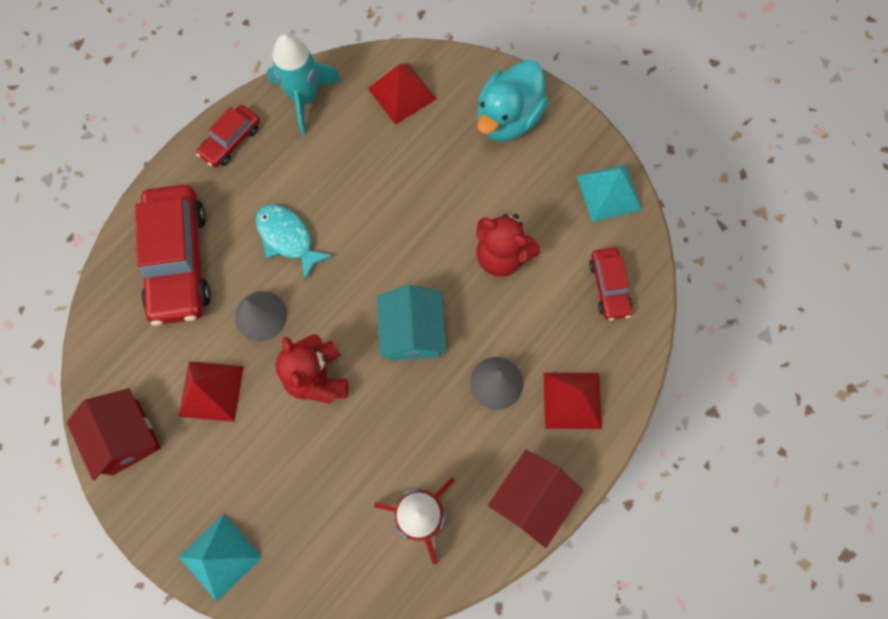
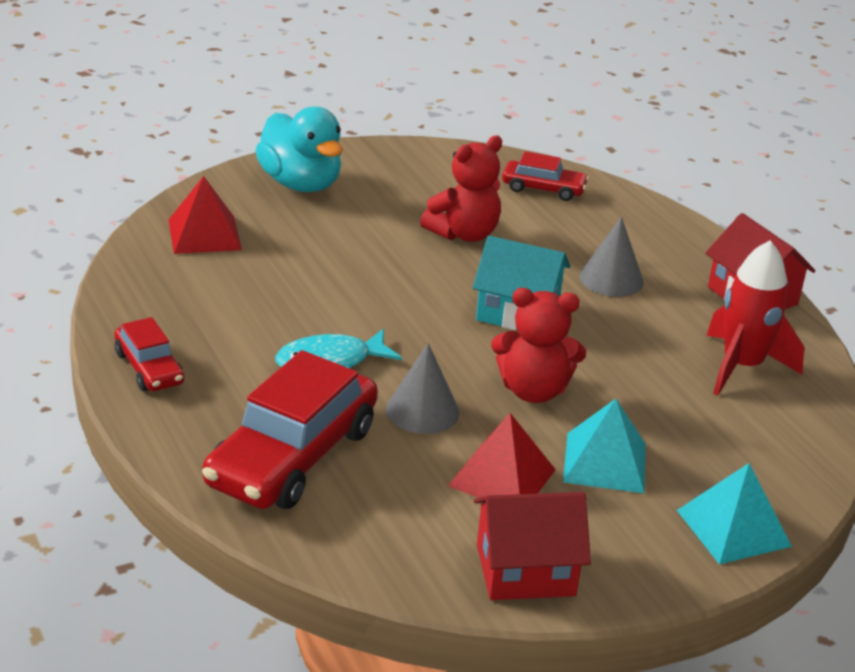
camera: 70 degrees left, 40 degrees down
red car [135,184,211,326] -> red car turned 105 degrees clockwise [202,350,378,509]
turquoise rocket [267,34,342,136] -> none
red pyramid [544,373,602,429] -> none
turquoise pyramid [577,164,642,222] -> turquoise pyramid moved to [563,399,646,493]

